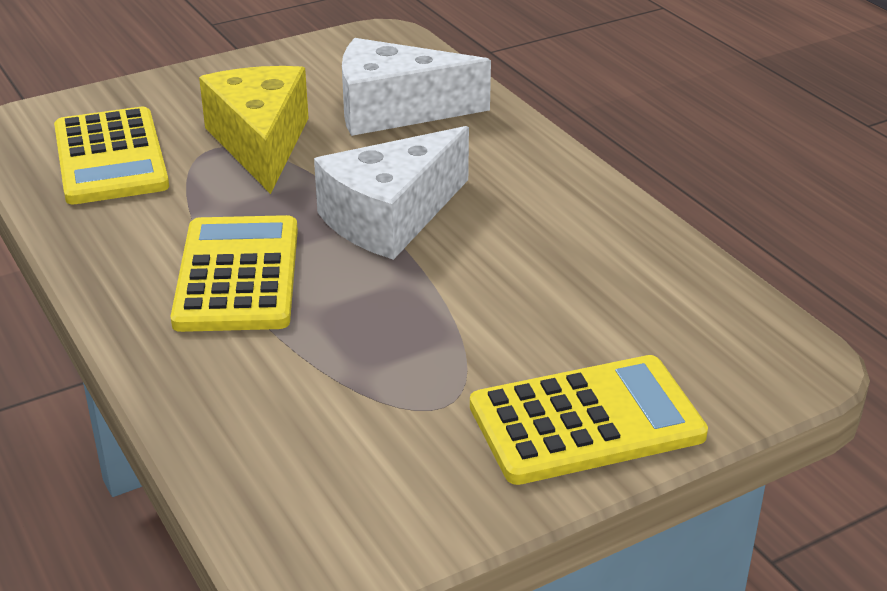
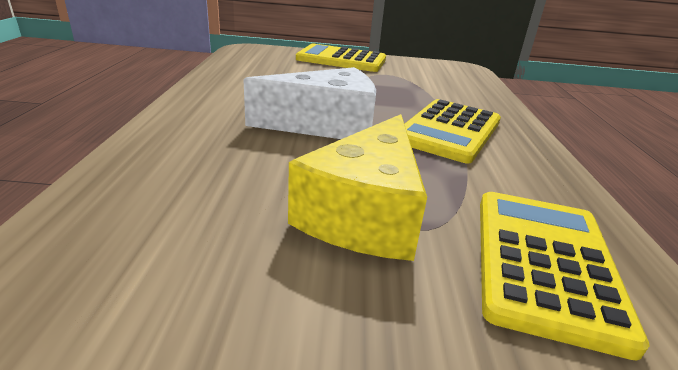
camera: 150 degrees left, 5 degrees down
white cheese [342,38,491,136] -> none

